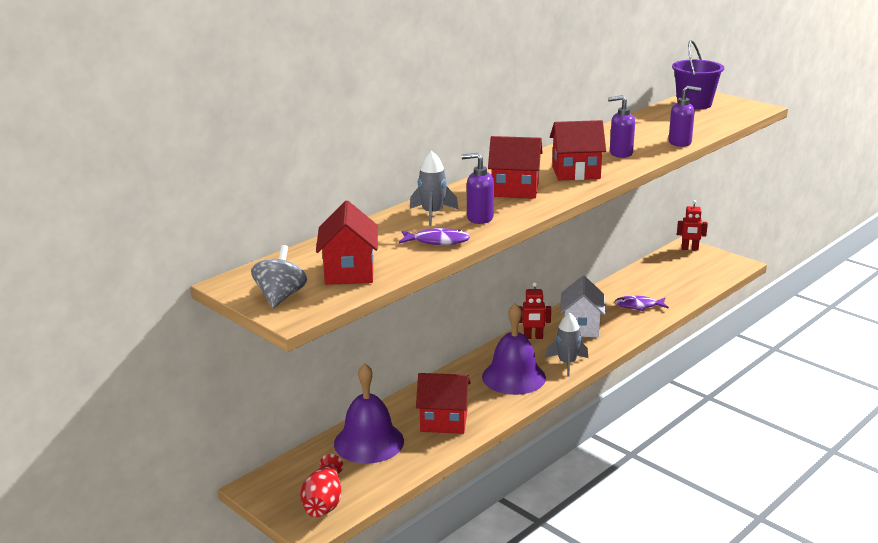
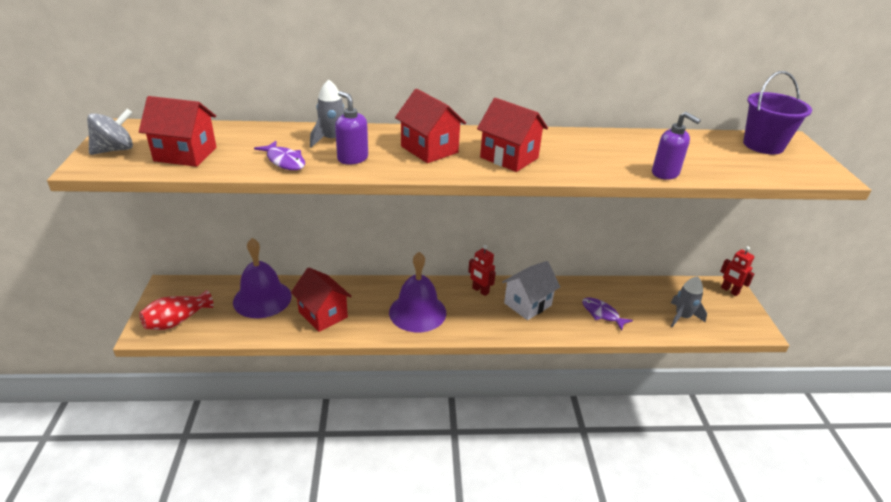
camera: 40 degrees right, 10 degrees up
red house [316,201,378,285] -> red house turned 60 degrees clockwise [139,96,217,167]
grey rocket [546,312,588,376] -> grey rocket moved to [671,276,707,327]
purple soap dispenser [608,95,635,158] -> none

